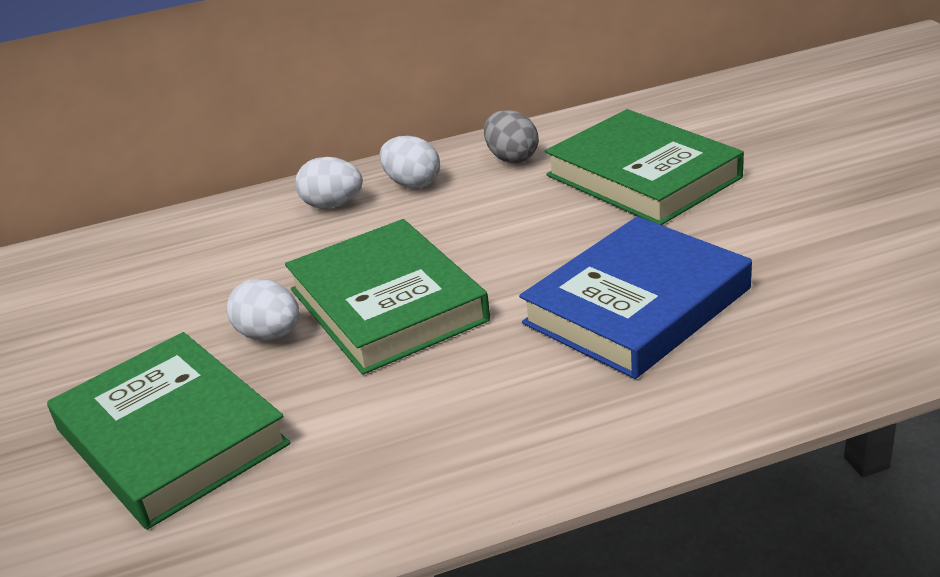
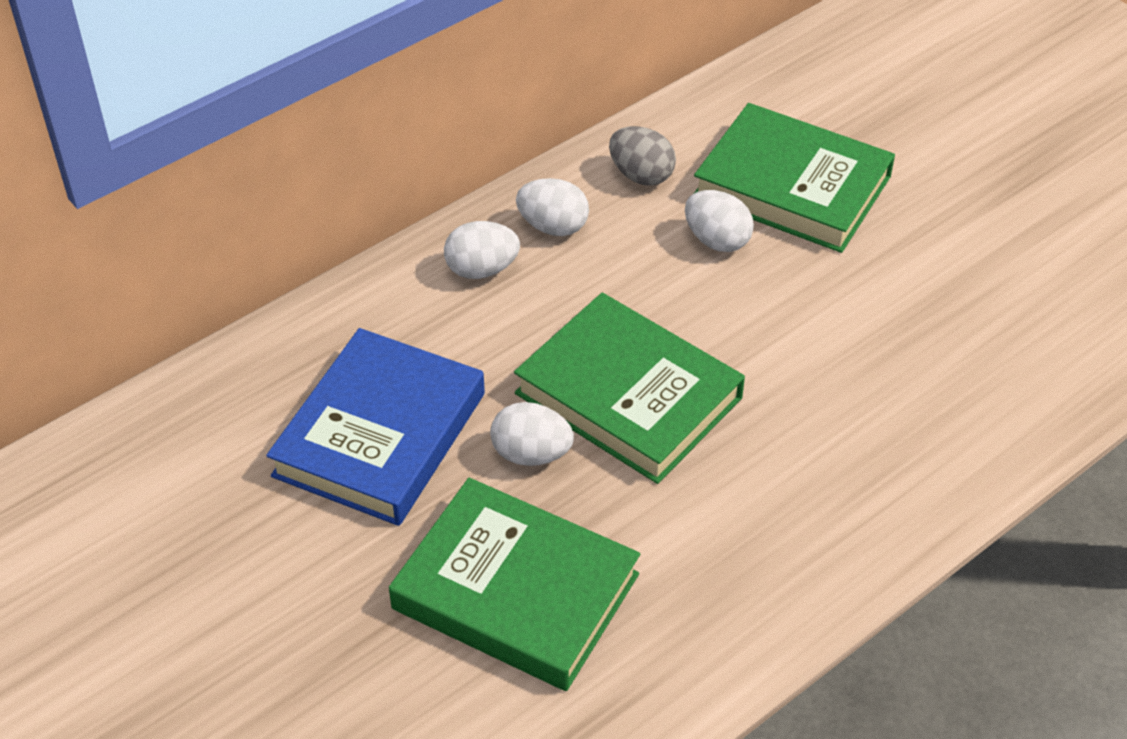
camera: 25 degrees left, 15 degrees up
blue book [519,216,752,379] -> blue book moved to [266,328,485,526]
none -> white egg [685,190,754,252]

